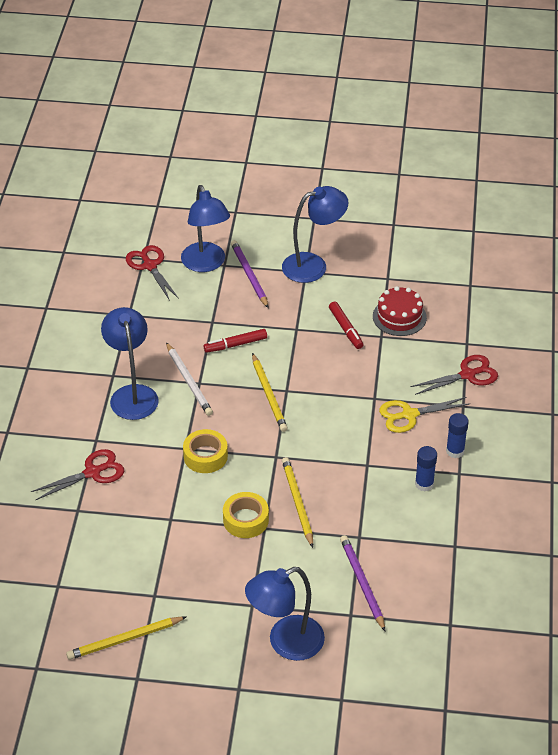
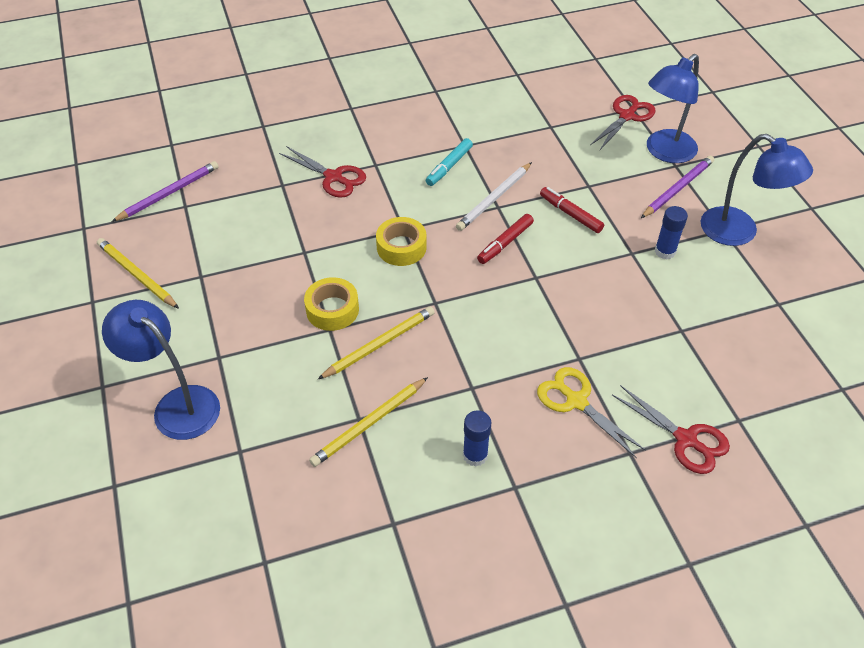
camera: 65 degrees right, 5 degrees up
blue lamp [101,307,159,420] -> turquoise marker [426,138,473,186]
yellow pencil [252,353,288,432] -> yellow pencil moved to [309,377,428,467]
red marker [329,301,363,349] -> red marker moved to [477,214,534,264]
purple pencil [340,535,385,631] -> purple pencil moved to [111,161,219,222]
red cake [373,286,427,336] -> none
blue glue stick [446,413,469,458] -> blue glue stick moved to [655,206,688,259]

